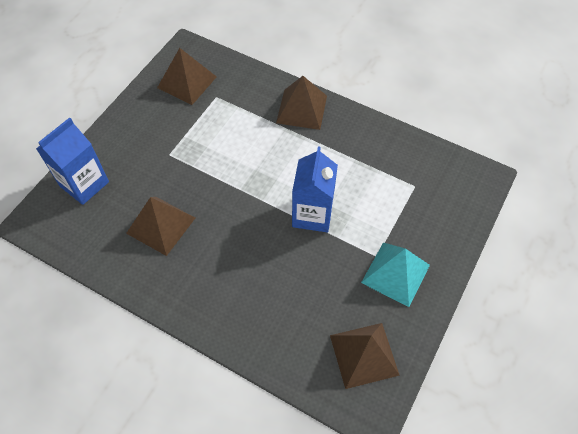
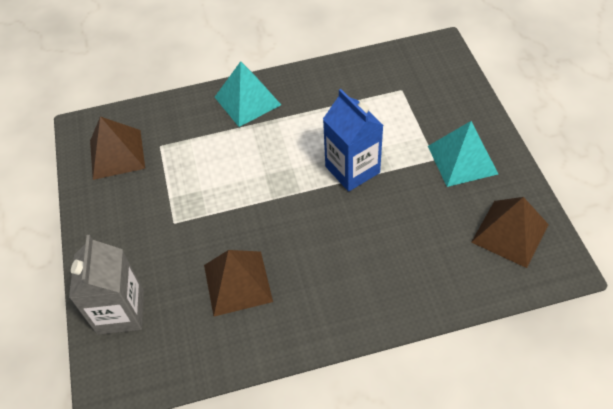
camera: 40 degrees left, 5 degrees down
blue carton [36,117,109,205] -> grey carton [69,235,144,335]
brown pyramid [276,76,327,130] -> turquoise pyramid [215,61,281,127]

